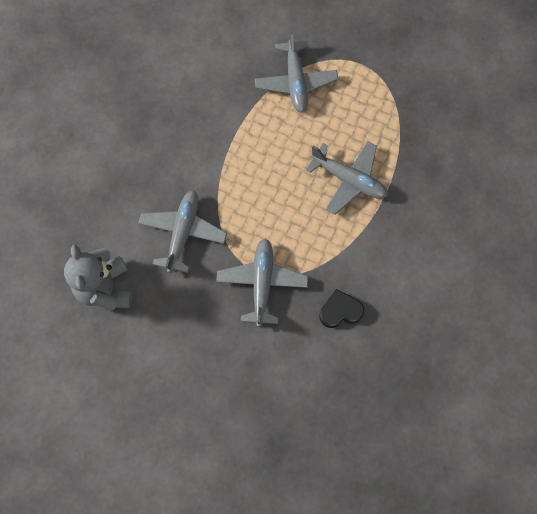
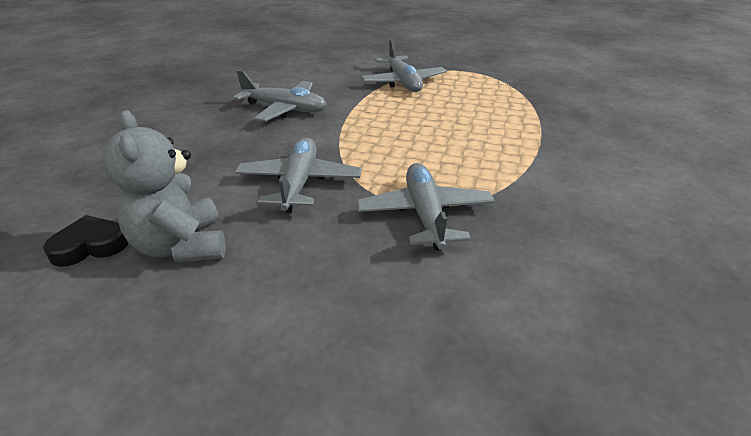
camera: 10 degrees left, 35 degrees down
grey plane [306,141,388,215] -> grey plane moved to [233,70,326,122]
black heart [319,289,364,328] -> black heart moved to [43,215,128,267]

